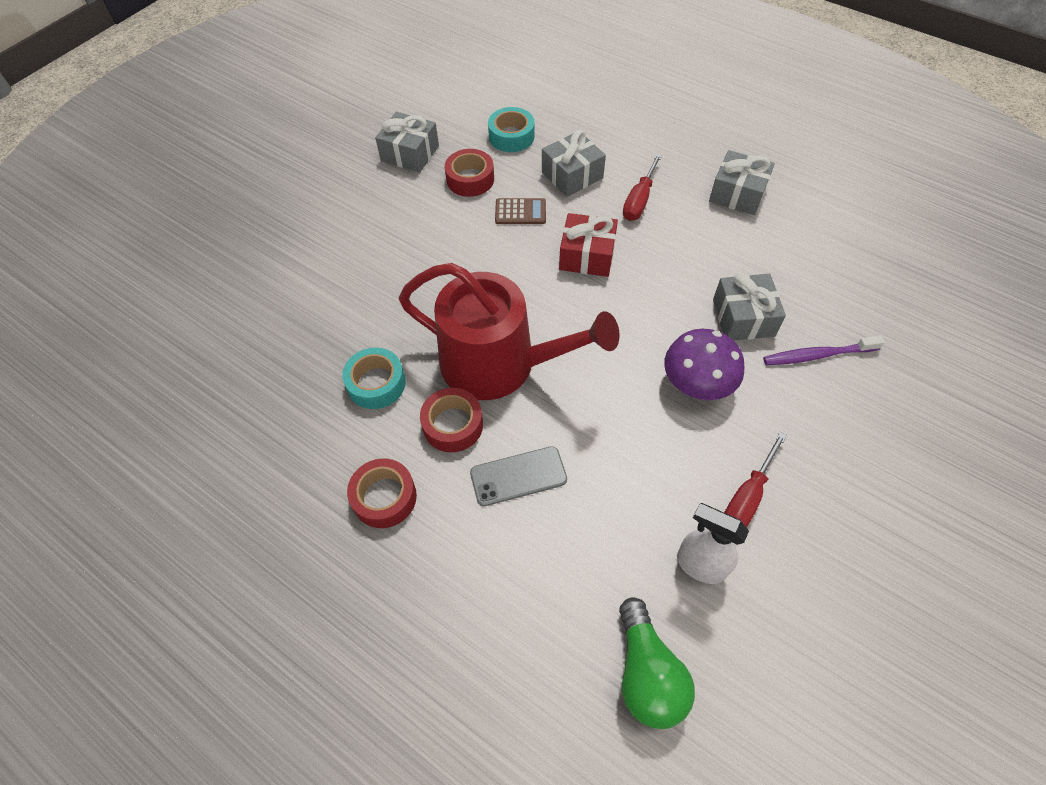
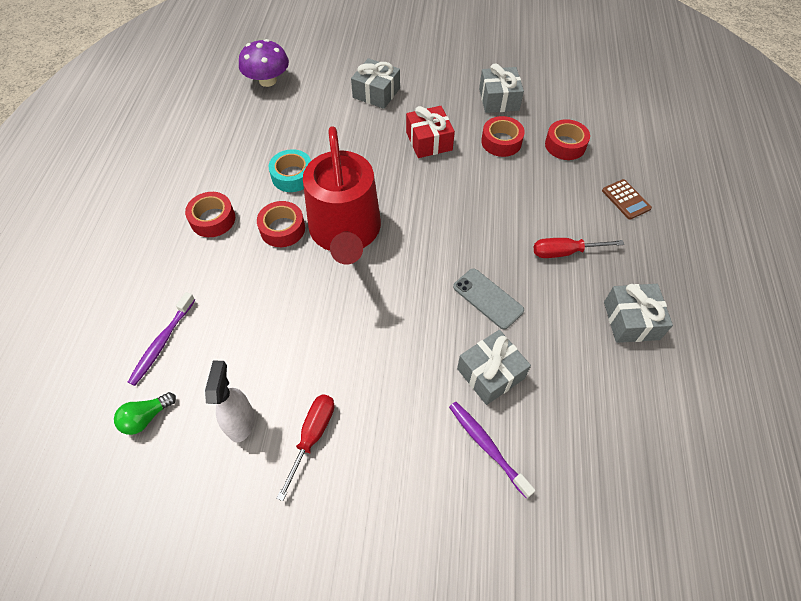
camera: 60 degrees right, 0 degrees up
grey phone [470,446,567,506] -> grey phone moved to [453,268,524,329]
turquoise tape [488,107,535,152] -> red tape [545,119,590,160]
brown calculator [495,198,546,224] -> brown calculator moved to [602,179,652,220]
grey gift [542,130,606,197] -> grey gift moved to [351,58,400,109]
red gift [559,213,618,277] -> red gift moved to [406,106,455,158]
green light bulb [619,597,695,729] -> green light bulb [114,392,176,435], size x0.63
purple mushroom [664,329,744,400] -> purple mushroom moved to [239,39,289,87]
red screwdriver [724,432,787,527] -> red screwdriver turned 105 degrees clockwise [276,394,334,501]
none -> purple toothbrush [128,292,195,386]

